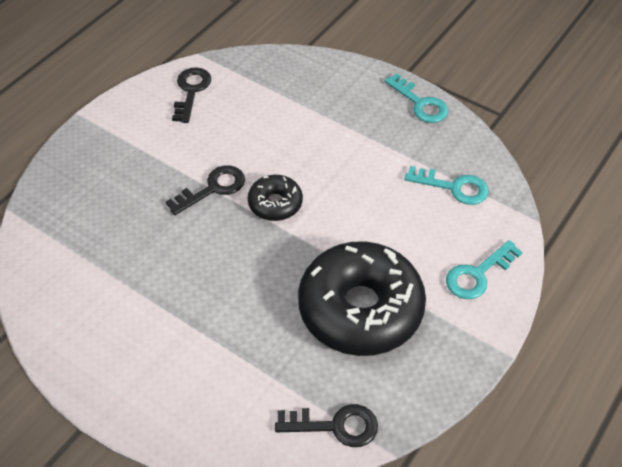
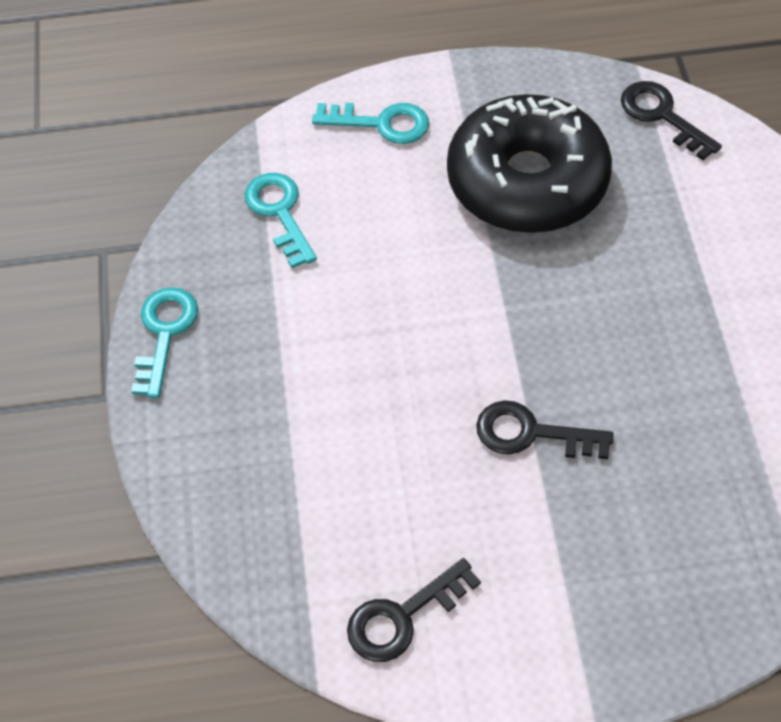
camera: 130 degrees left, 5 degrees up
black donut [248,175,303,221] -> none

